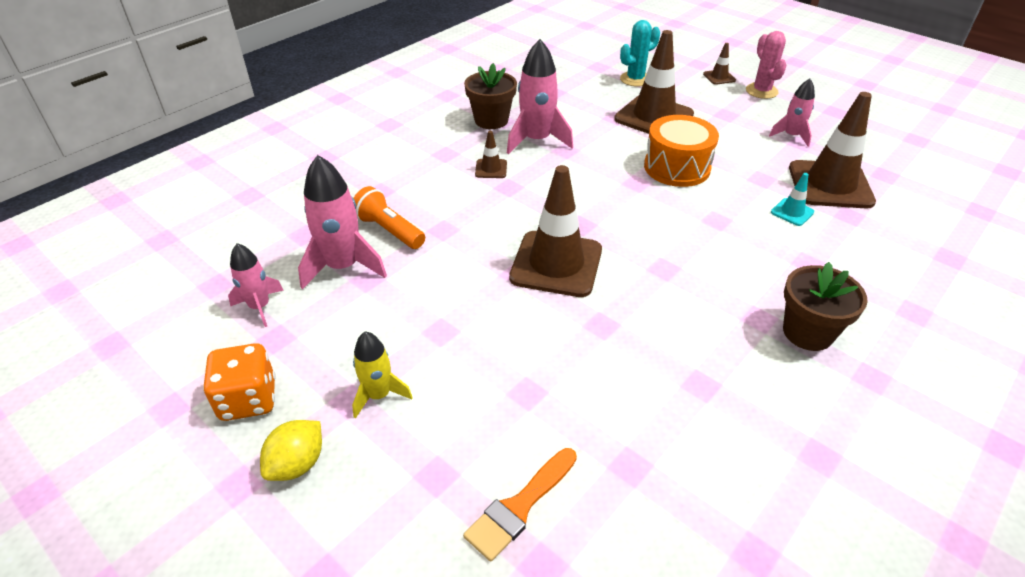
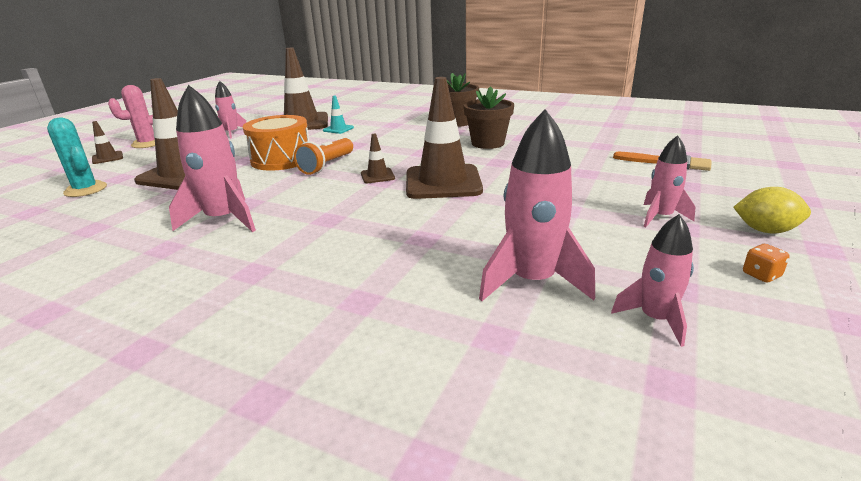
camera: 105 degrees left, 15 degrees down
orange dice [203,343,276,421] -> orange dice [743,244,790,282], size x0.47
yellow rocket [352,331,413,419] -> pink rocket [644,135,695,227]
orange flashlight [353,186,425,249] -> orange flashlight moved to [294,138,353,175]
brown flower pot [464,63,517,129] -> brown flower pot moved to [464,86,514,149]
brown traffic cone [475,131,507,178] -> brown traffic cone moved to [361,134,395,183]

